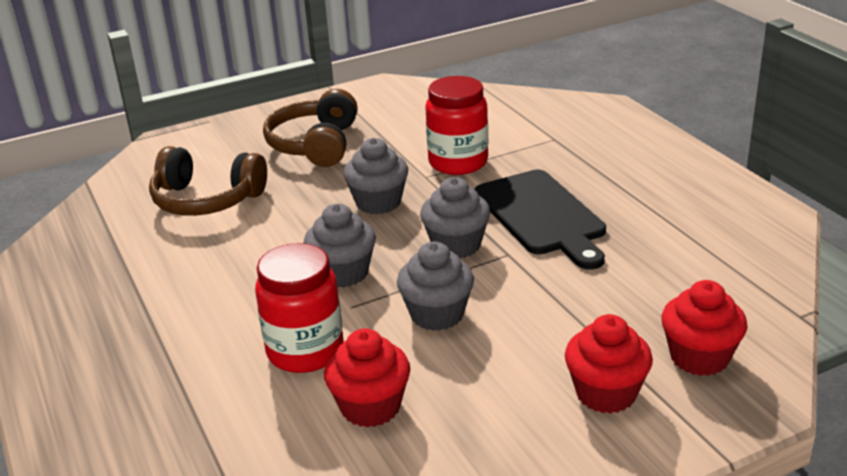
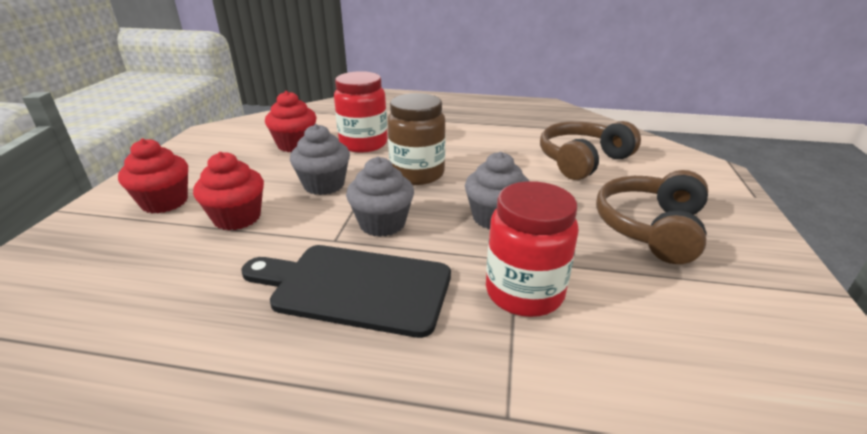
camera: 125 degrees right, 0 degrees up
brown headphones [263,89,358,167] -> brown headphones turned 105 degrees counterclockwise [596,170,708,264]
grey cupcake [304,204,376,288] -> brown jar [387,93,446,185]
red cupcake [661,280,747,376] -> red cupcake moved to [193,152,264,230]

